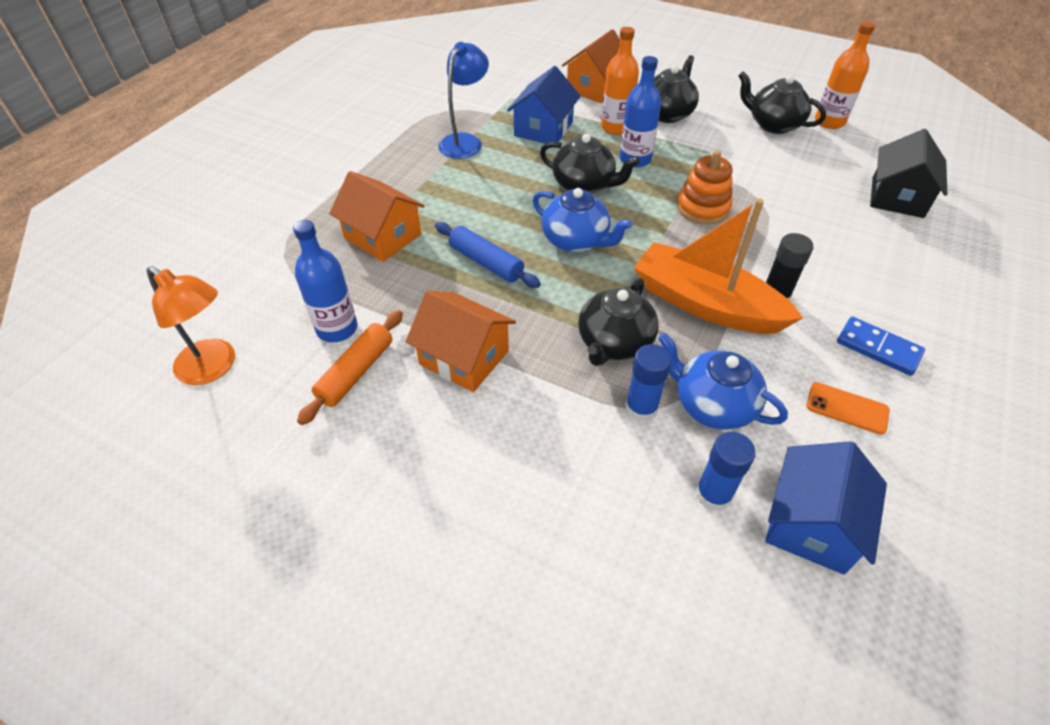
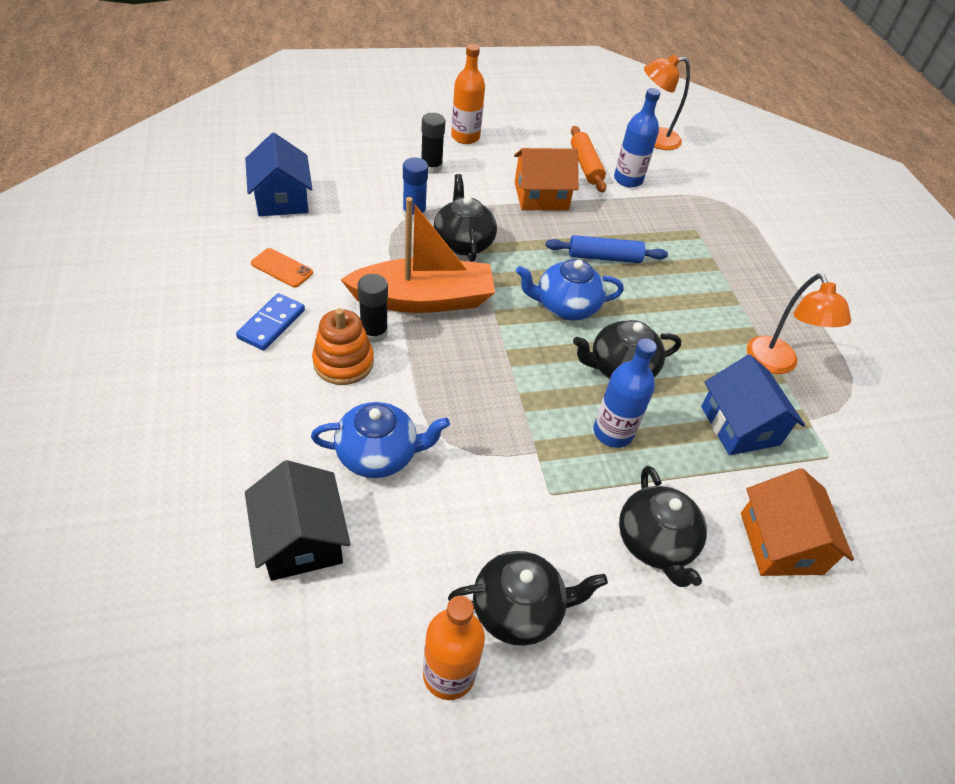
camera: 135 degrees right, 0 degrees up
orange house [329,171,425,262] -> none
blue lamp [438,42,489,159] -> orange lamp [747,274,851,374]
orange bottle [601,27,639,135] -> orange bottle moved to [451,44,485,144]
blue teapot [658,333,788,430] -> blue teapot moved to [311,402,450,478]
orange stacking toy [677,150,732,225] -> orange stacking toy moved to [312,308,374,385]
blue glue stick [695,432,756,511] -> none
orange phone [807,382,890,435] -> orange phone turned 45 degrees clockwise [251,248,313,288]
blue domino [837,317,925,376] -> blue domino turned 60 degrees counterclockwise [236,293,305,351]
none -> black glue stick [421,113,446,174]

